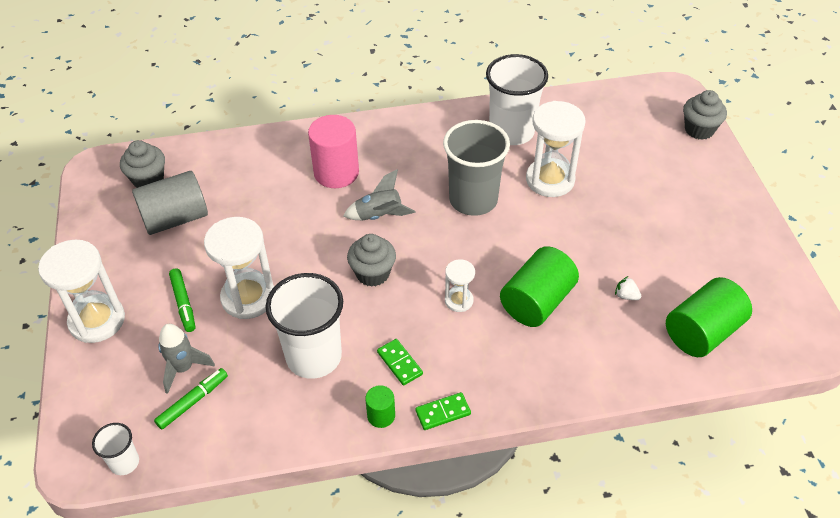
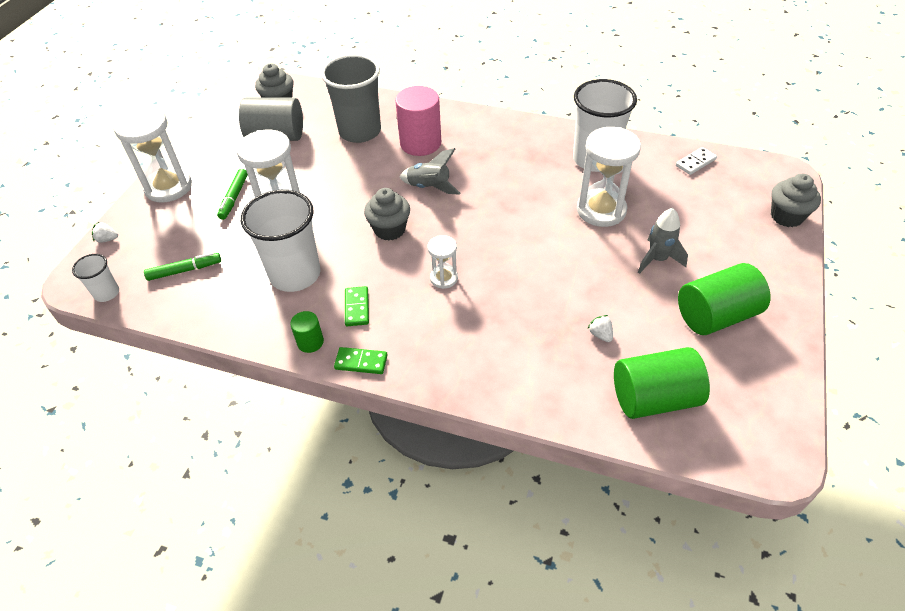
camera: 30 degrees right, 0 degrees up
grey rocket [158,324,215,394] -> grey rocket moved to [638,208,688,274]
grey cup [443,120,510,216] -> grey cup moved to [321,54,381,143]
green cylinder [500,246,579,327] -> green cylinder moved to [678,263,770,335]
none -> white strawberry [92,222,118,243]
none -> white domino [676,147,717,175]

